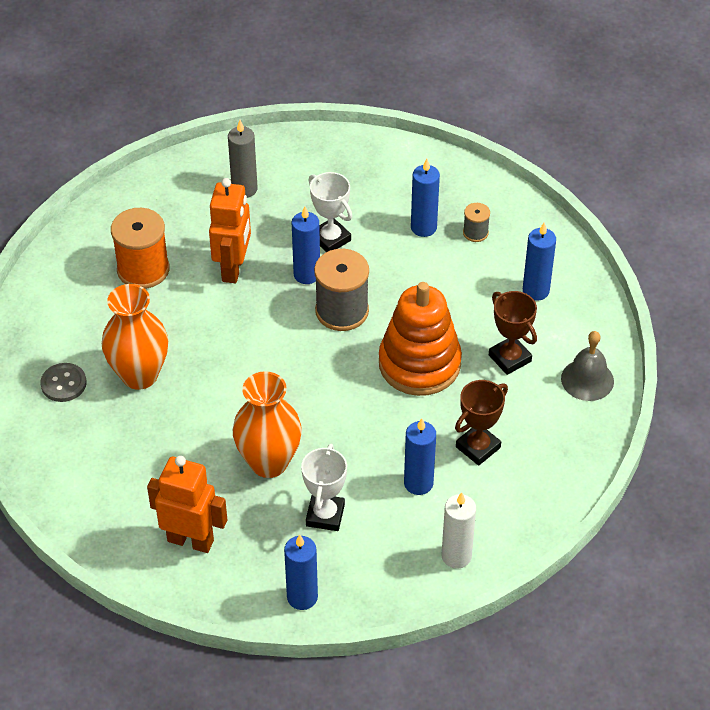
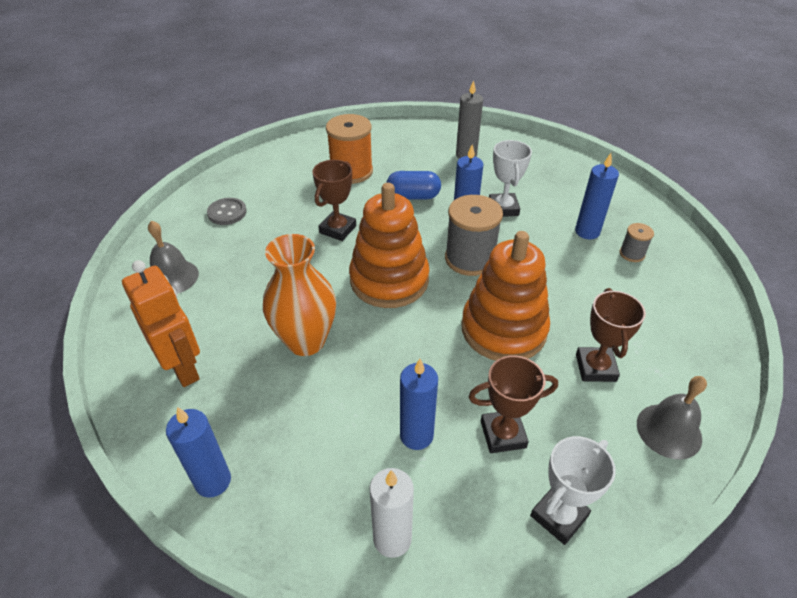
camera: 35 degrees right, 5 degrees down
orange vase [102,284,168,390] -> none
orange robot [209,178,251,283] -> blue capsule [386,171,441,199]
white trophy [301,444,347,531] -> white trophy moved to [530,436,616,545]
blue candle [523,223,556,301] -> none
none -> grey bell [148,220,199,294]
none -> brown trophy [313,160,356,241]
none -> orange stacking toy [349,183,429,308]

